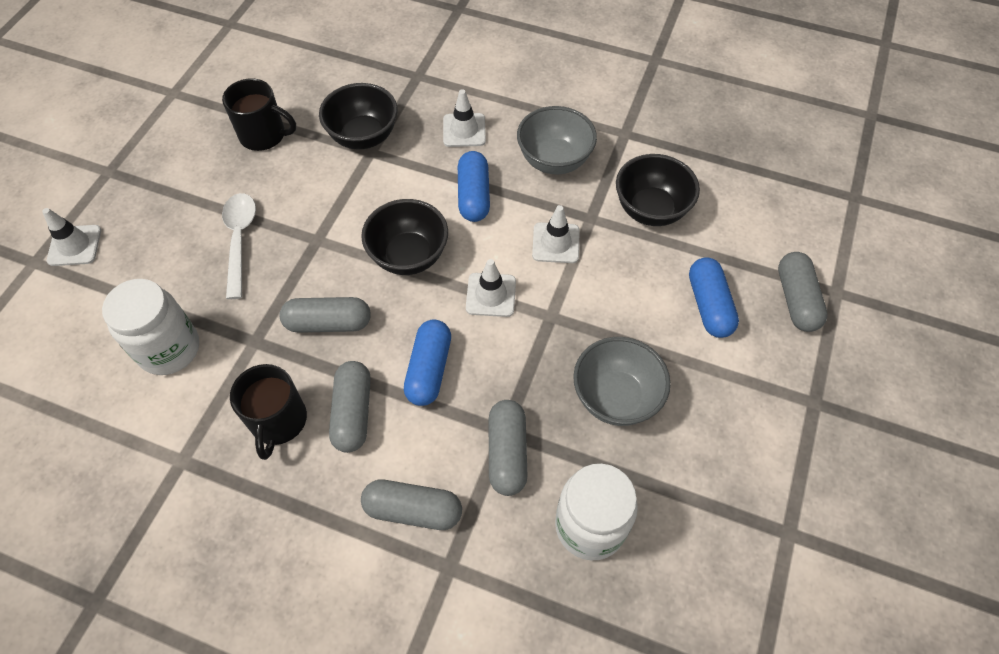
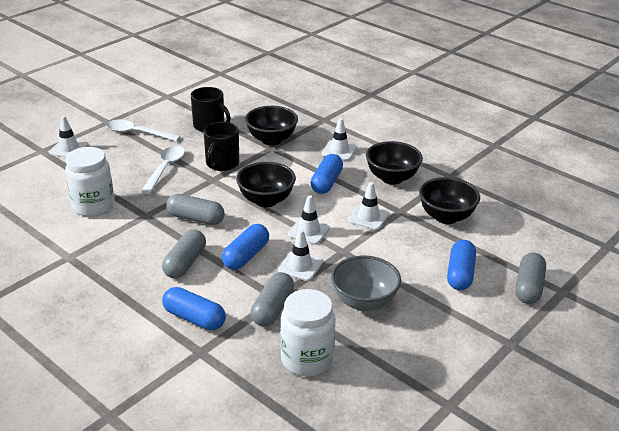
camera: 20 degrees right, 25 degrees down
black mug [230,364,307,460] -> black mug moved to [203,122,239,171]
grey capsule [361,480,462,530] -> blue capsule [162,287,226,330]
grey bowl [517,106,597,174] -> black bowl [366,141,423,185]
none -> white spoon [106,120,180,141]
none -> white traffic cone [278,229,323,281]

